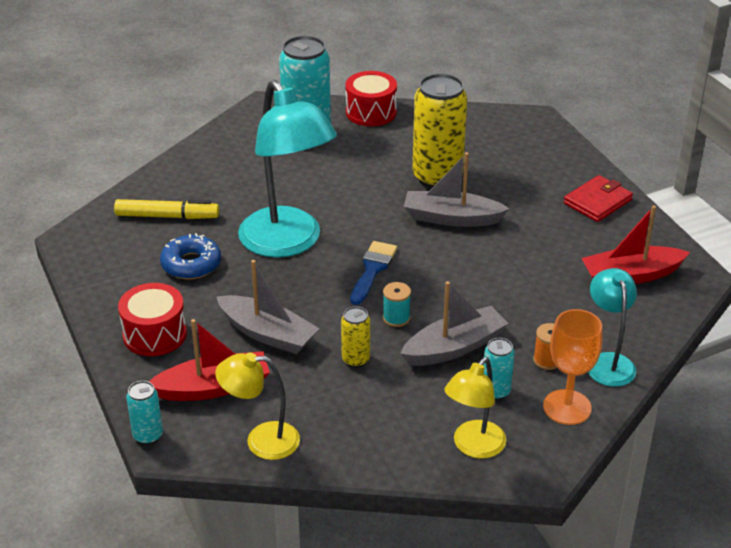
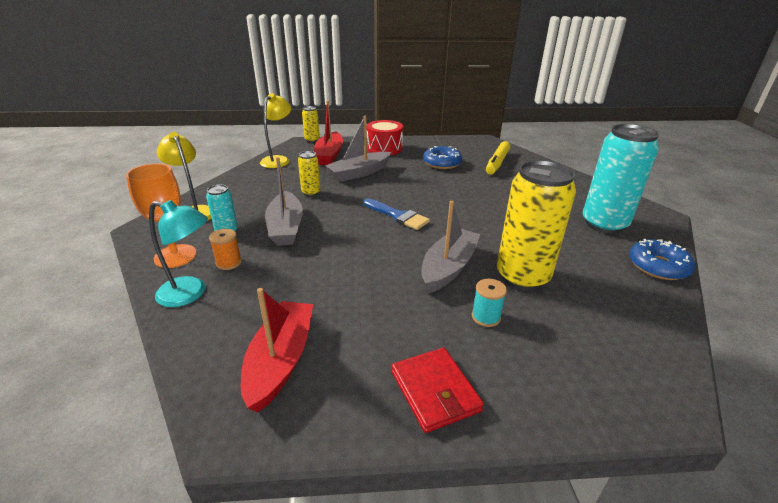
camera: 110 degrees right, 5 degrees down
turquoise can [126,381,163,445] -> yellow can [302,106,320,142]
turquoise lamp [238,80,337,258] -> none
red drum [346,71,397,126] -> blue donut [629,239,695,280]
turquoise spool [383,282,411,327] -> turquoise spool moved to [472,279,507,327]

